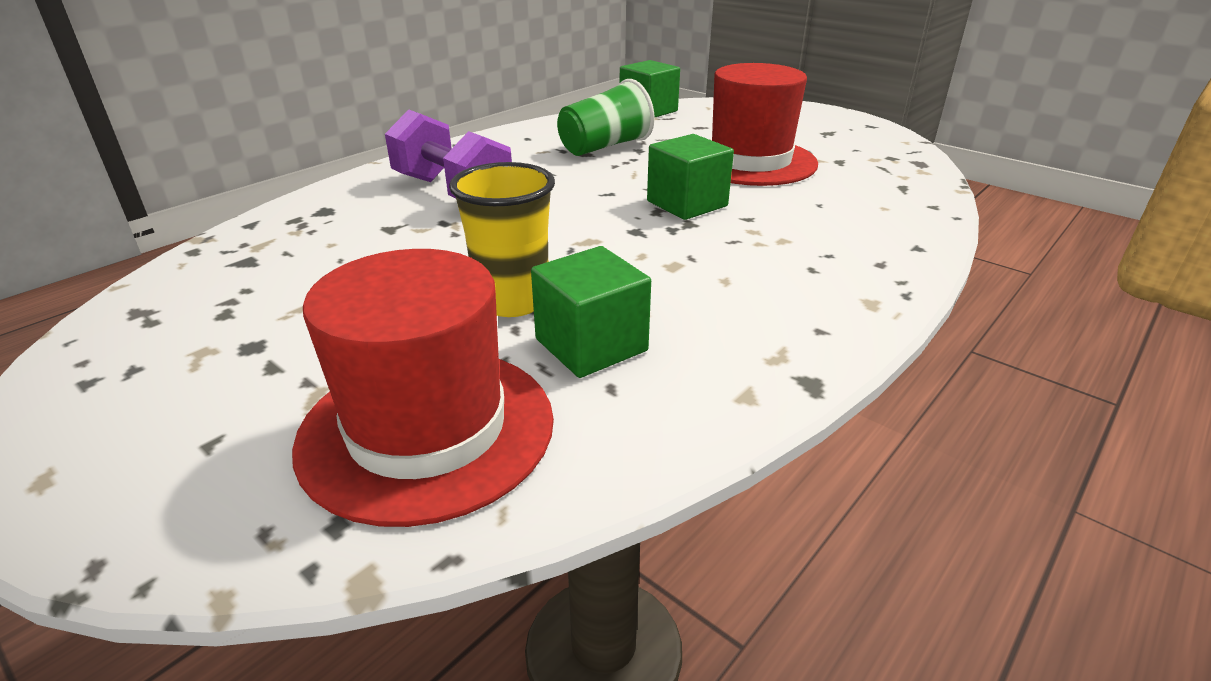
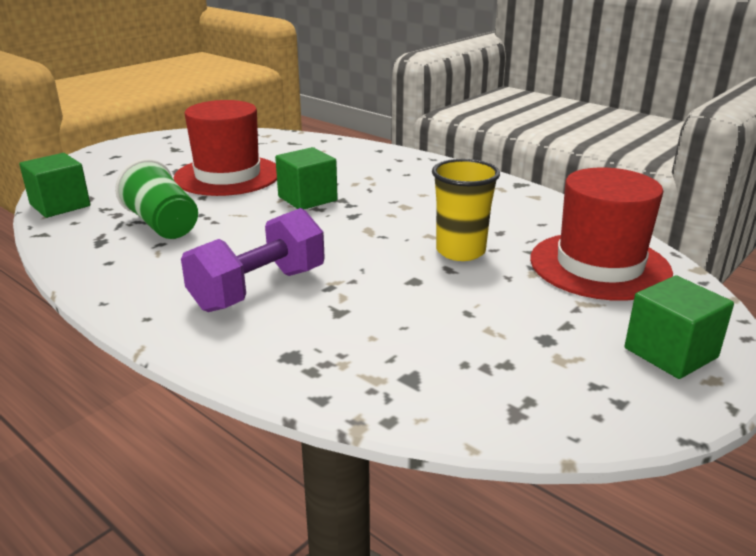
camera: 90 degrees left, 5 degrees down
green cube [531,246,651,378] -> green cube moved to [625,275,734,379]

